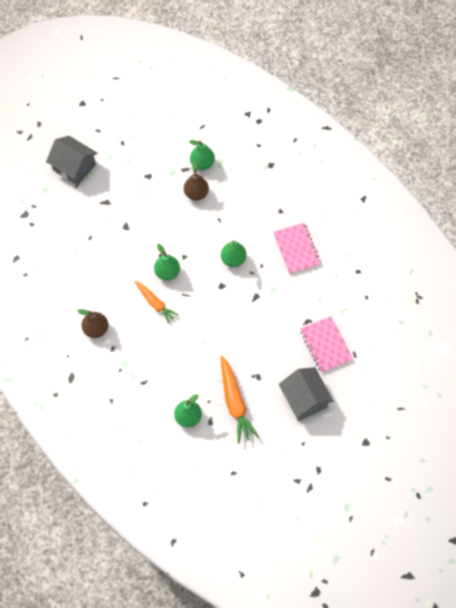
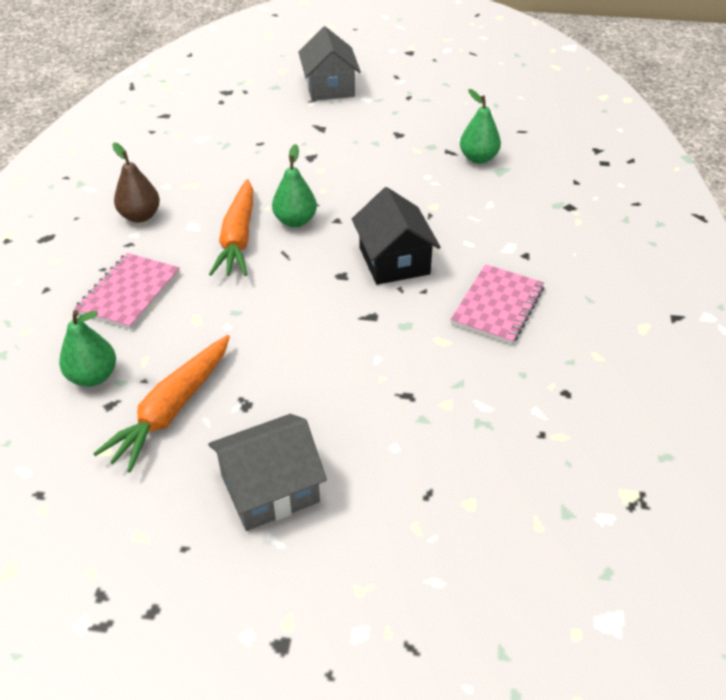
camera: 45 degrees right, 20 degrees down
orange carrot [134,281,179,324] -> orange carrot [209,179,253,276], size x1.53
brown pear [184,161,209,200] -> none
green pear [221,241,247,267] -> black house [352,187,441,285]
grey house [279,367,334,421] -> grey house turned 45 degrees clockwise [208,414,327,531]
pink notebook [300,316,353,373] -> pink notebook moved to [74,253,180,330]

